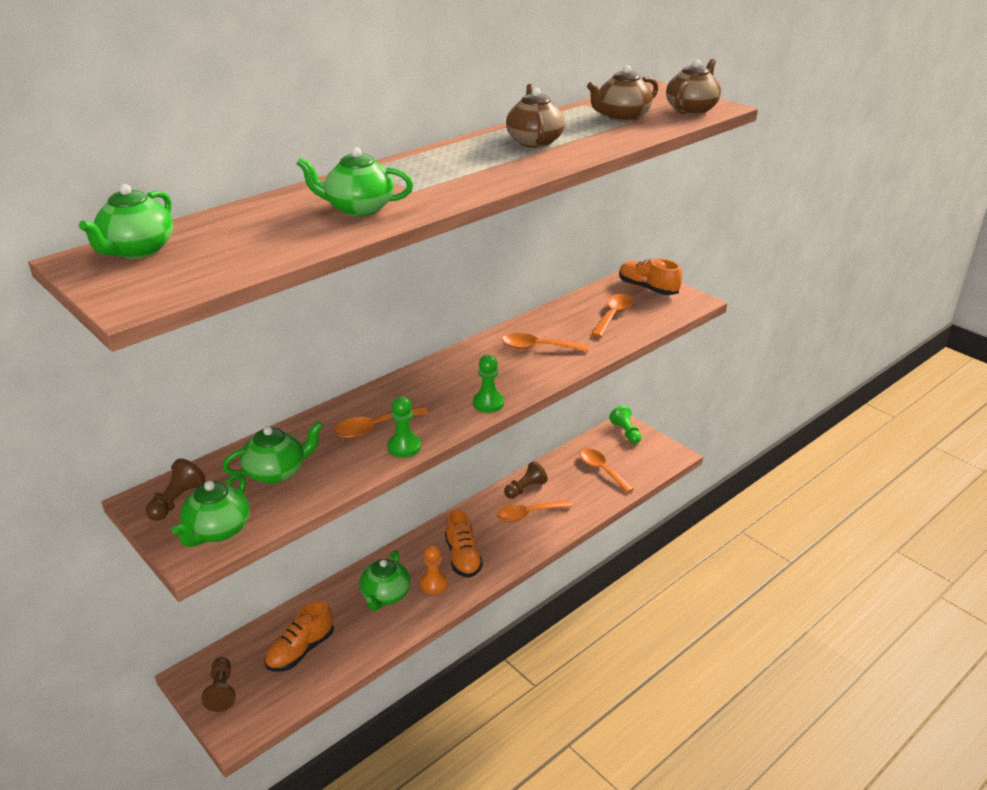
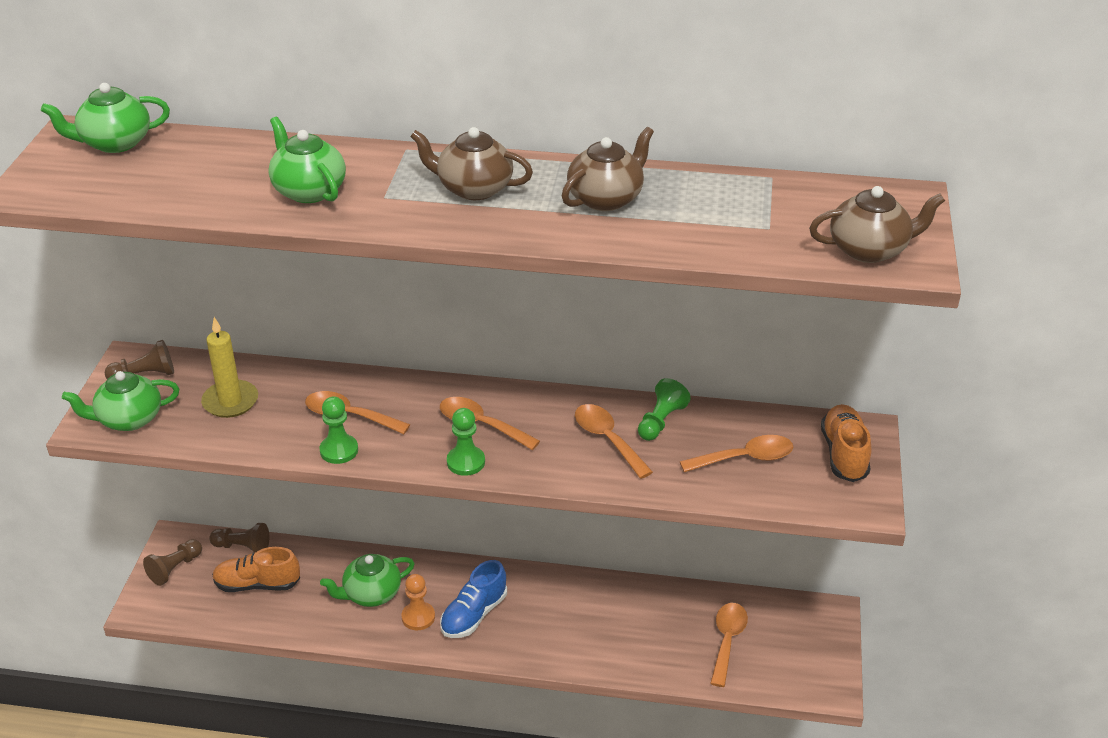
camera: 50 degrees right, 5 degrees up
green teapot [223,421,323,484] -> yellow candle [201,317,258,418]
orange shoe [445,509,483,578] -> blue shoe [440,560,507,638]
orange spoon [497,500,572,522] -> orange spoon moved to [440,397,540,450]
brown pawn [504,461,548,499] -> brown pawn moved to [209,523,269,553]
brown teapot [587,65,658,122] -> brown teapot moved to [410,127,533,200]
green pawn [609,406,641,444] -> green pawn moved to [638,378,691,441]

